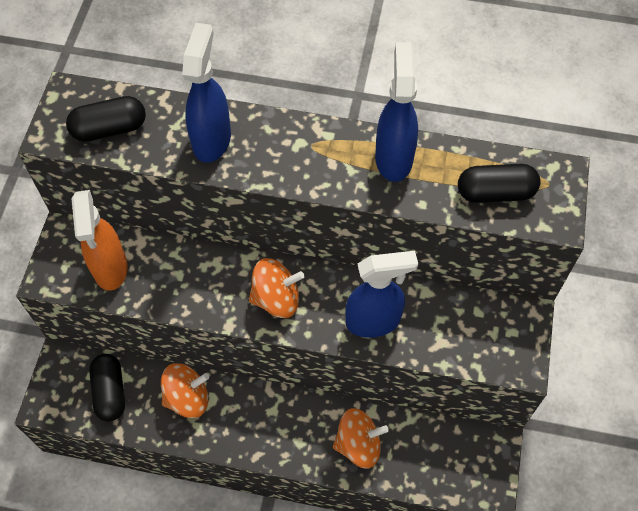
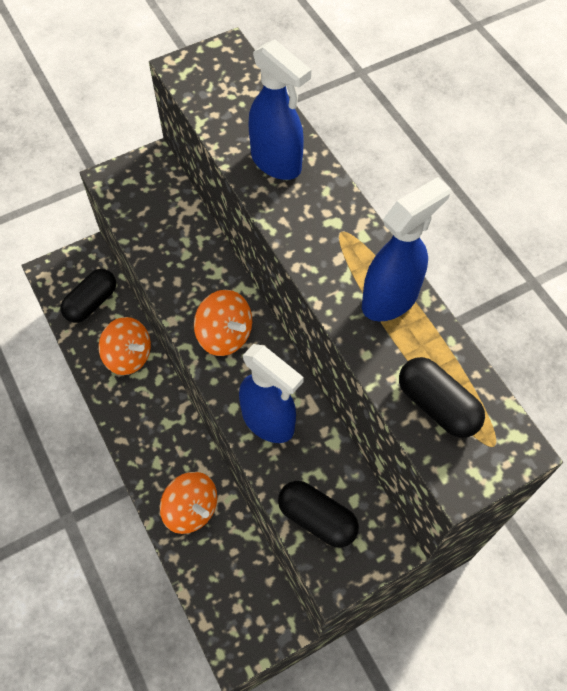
camera: 50 degrees right, 0 degrees up
black capsule [66,96,146,142] -> black capsule moved to [278,481,359,548]
orange spray bottle [71,190,127,291] -> none
blue spray bottle [182,23,231,163] -> blue spray bottle turned 75 degrees clockwise [248,39,311,180]

